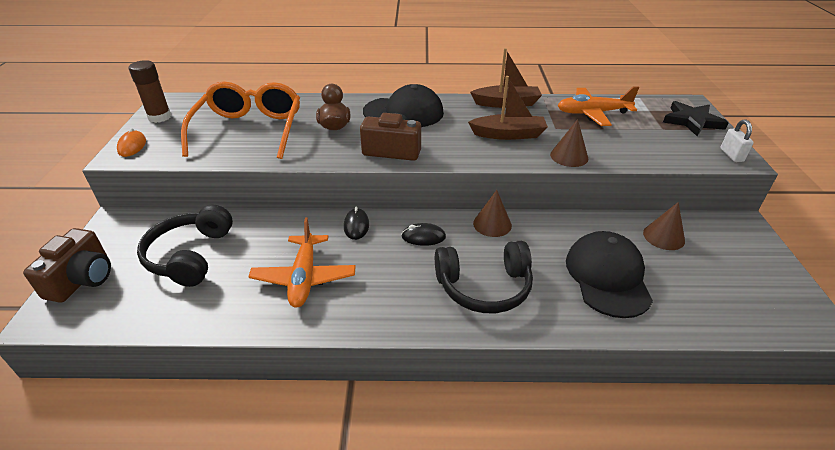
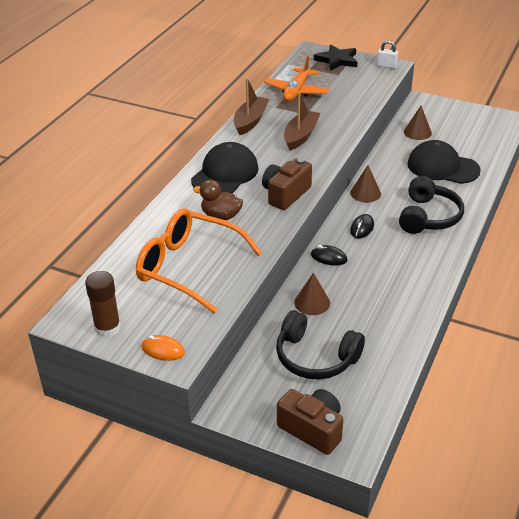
camera: 65 degrees left, 0 degrees up
orange plane [248,217,356,308] -> none
brown cone [550,119,588,167] -> brown cone moved to [294,273,330,315]

